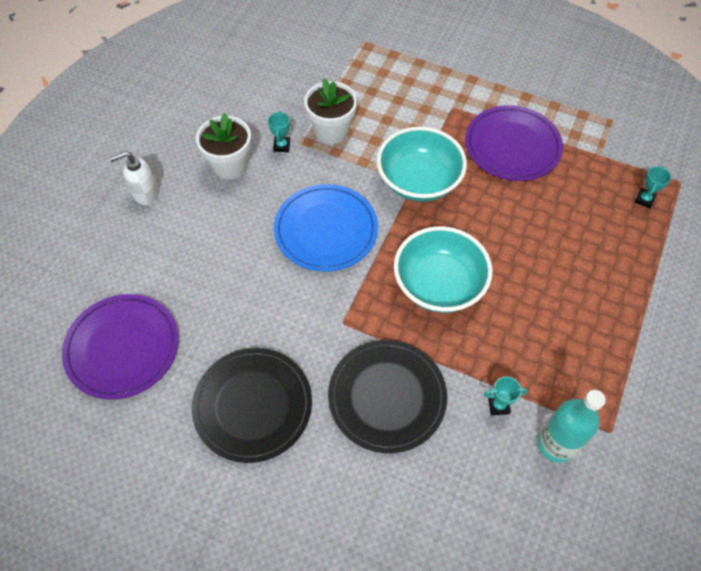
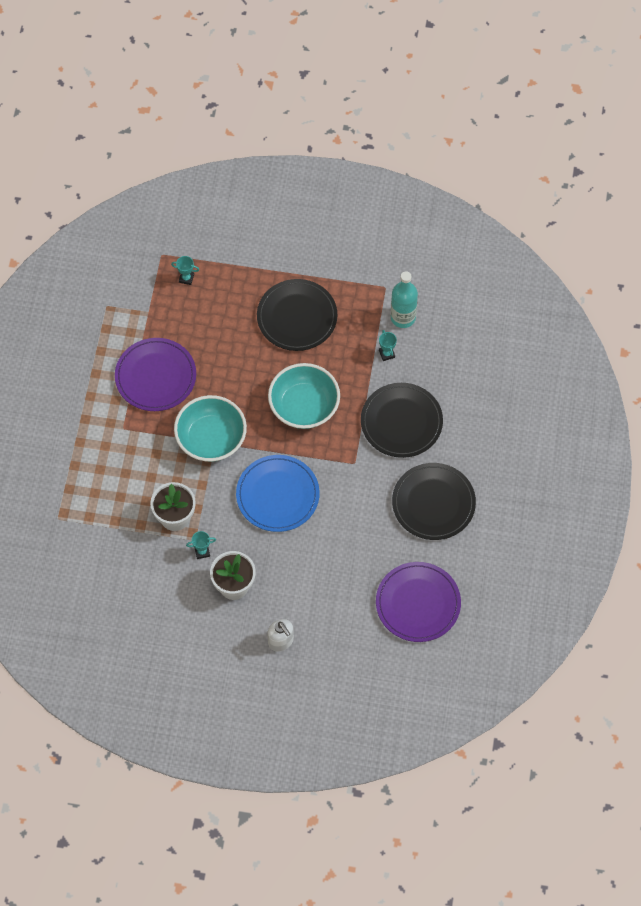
camera: 105 degrees left, 5 degrees up
none -> black plate [257,279,337,351]

